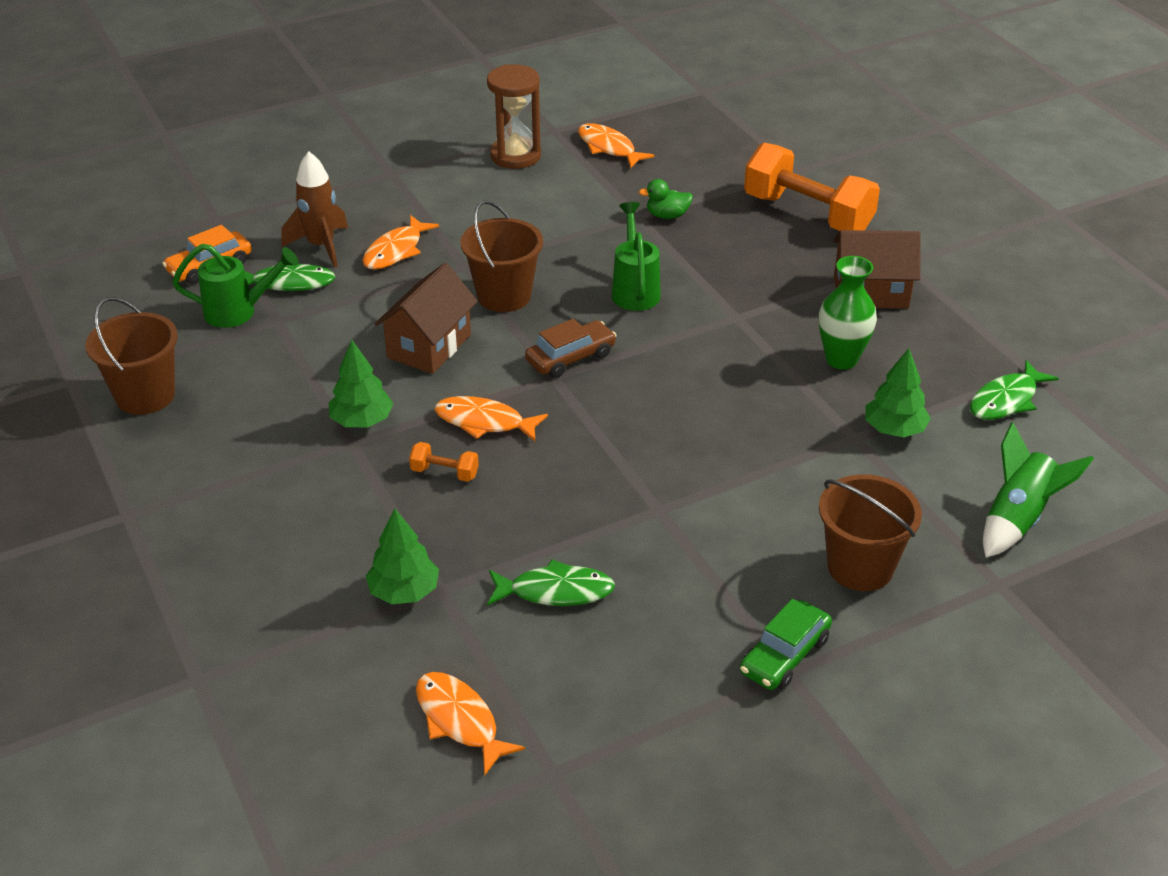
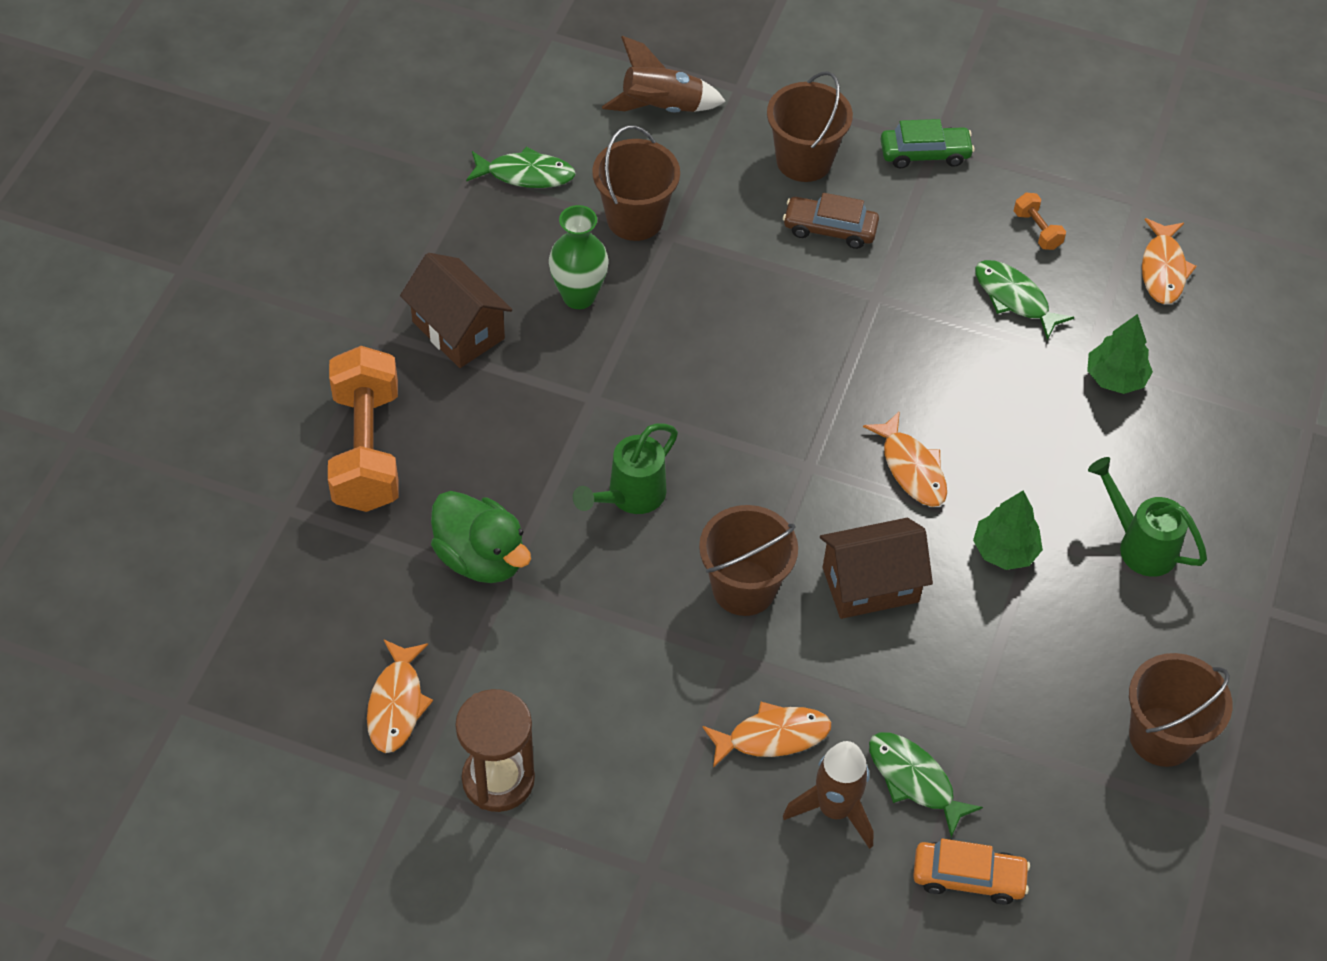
camera: 135 degrees left, 15 degrees up
green watering can [172,244,298,328] -> green watering can moved to [1088,457,1207,577]
orange dumbbell [409,442,479,482] -> orange dumbbell moved to [1014,193,1066,250]
brown car [525,319,617,378] -> brown car moved to [783,193,879,249]
green duck [639,179,693,219] -> green duck [431,491,531,583], size x1.85
green tree [865,348,931,437] -> brown bucket [592,125,680,241]
green rocket [983,422,1094,557] -> brown rocket [602,36,726,113]

